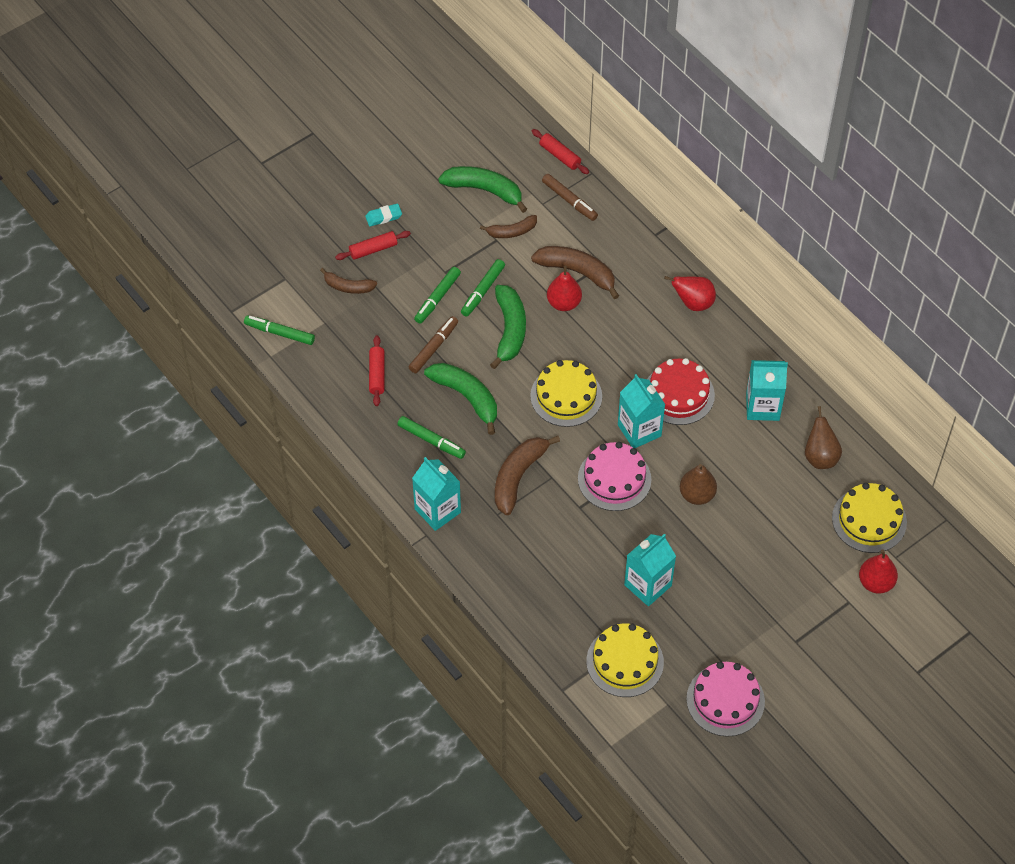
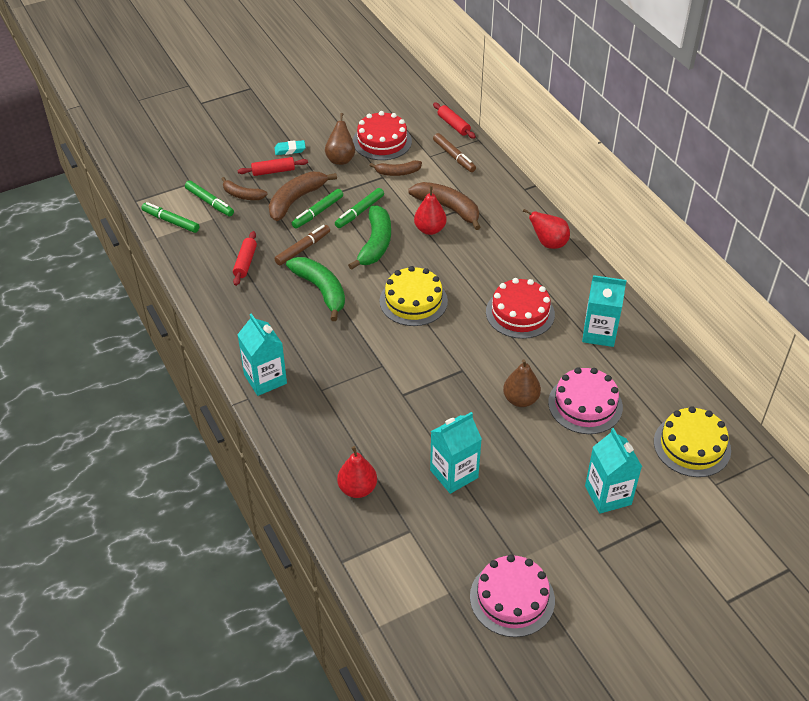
camera: 10 degrees right, 10 degrees down
green marker [397,416,466,459] -> green marker moved to [185,180,234,216]
green banana [438,166,527,213] -> red cake [353,111,412,160]
brown banana [495,436,560,515] -> brown banana moved to [269,172,337,221]
pink cake [578,442,651,511] -> pink cake moved to [548,367,623,434]
yellow cake [586,624,664,697] -> none
turquoise carton [618,374,665,448] -> turquoise carton moved to [585,428,642,514]
brown pear [805,406,842,469] -> brown pear moved to [325,113,355,165]
red pear [859,549,898,594] -> red pear moved to [337,446,377,498]

